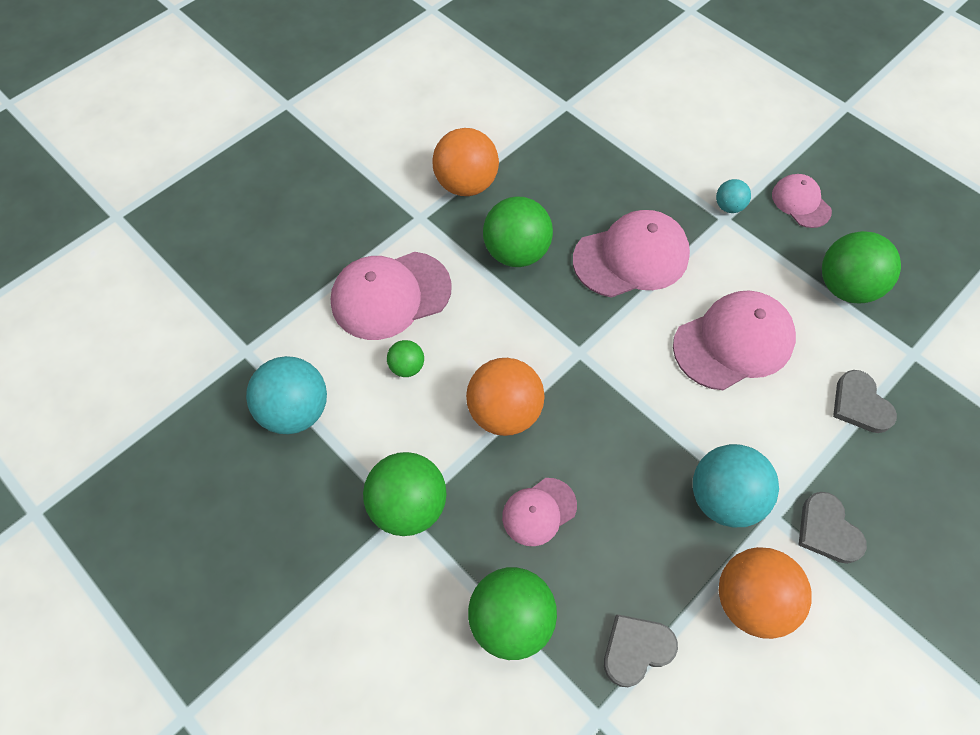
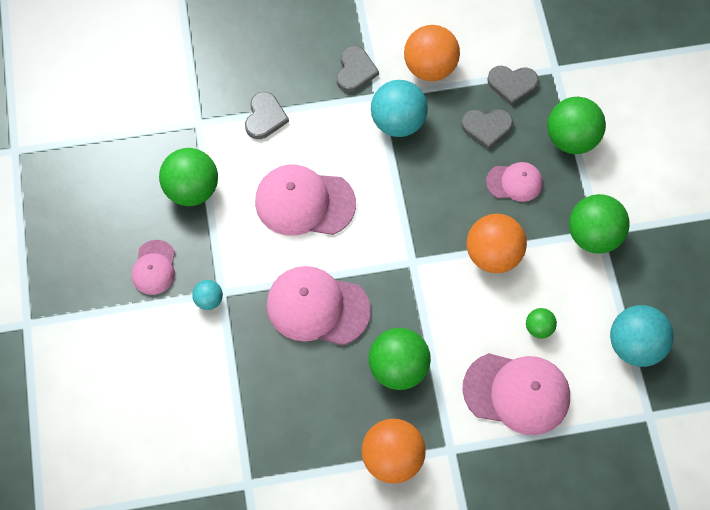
camera: 145 degrees left, 5 degrees up
none -> grey heart [461,109,513,150]

